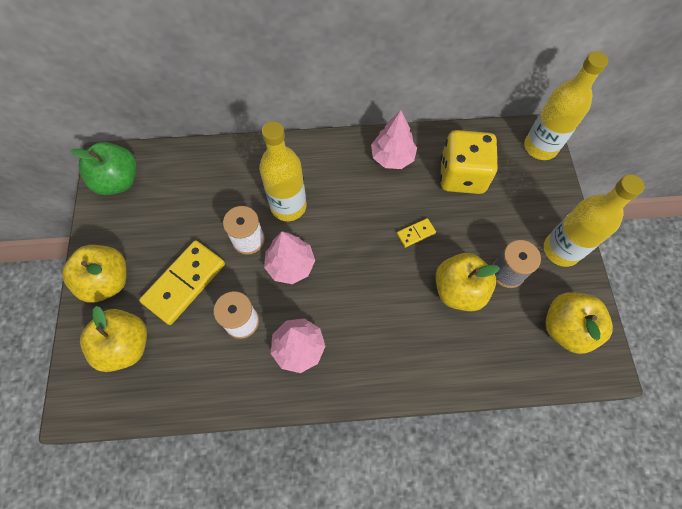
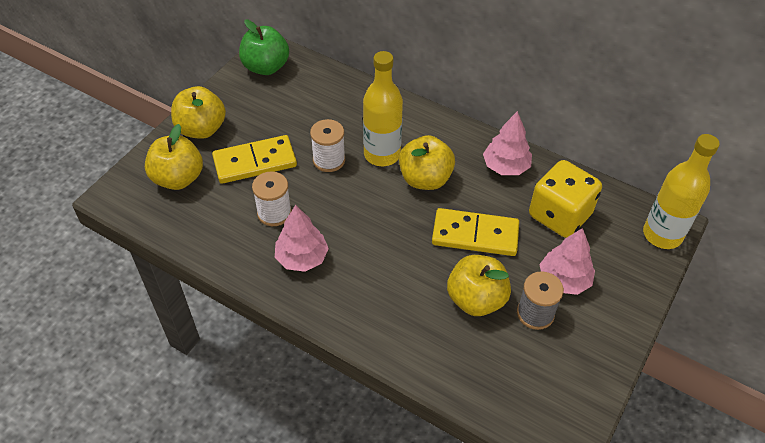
camera: 35 degrees right, 15 degrees down
pink tree [264,232,315,284] -> pink tree moved to [539,228,595,295]
yellow domino [396,218,436,248] -> yellow domino [432,208,519,256], size x2.16
yellow bottle [544,174,645,267] -> none
yellow apple [545,292,613,354] -> yellow apple moved to [399,135,455,190]

